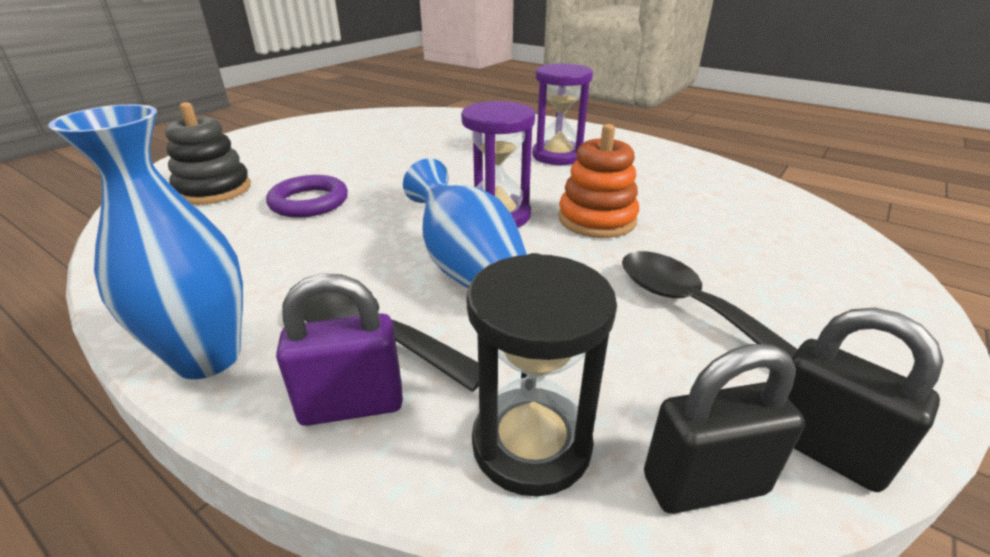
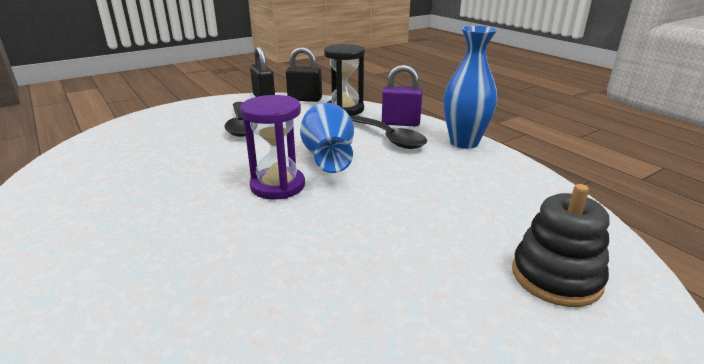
camera: 160 degrees left, 5 degrees down
purple ring [266,175,348,217] -> none
purple hourglass [532,63,593,165] -> none
orange stacking toy [558,124,639,238] -> none

